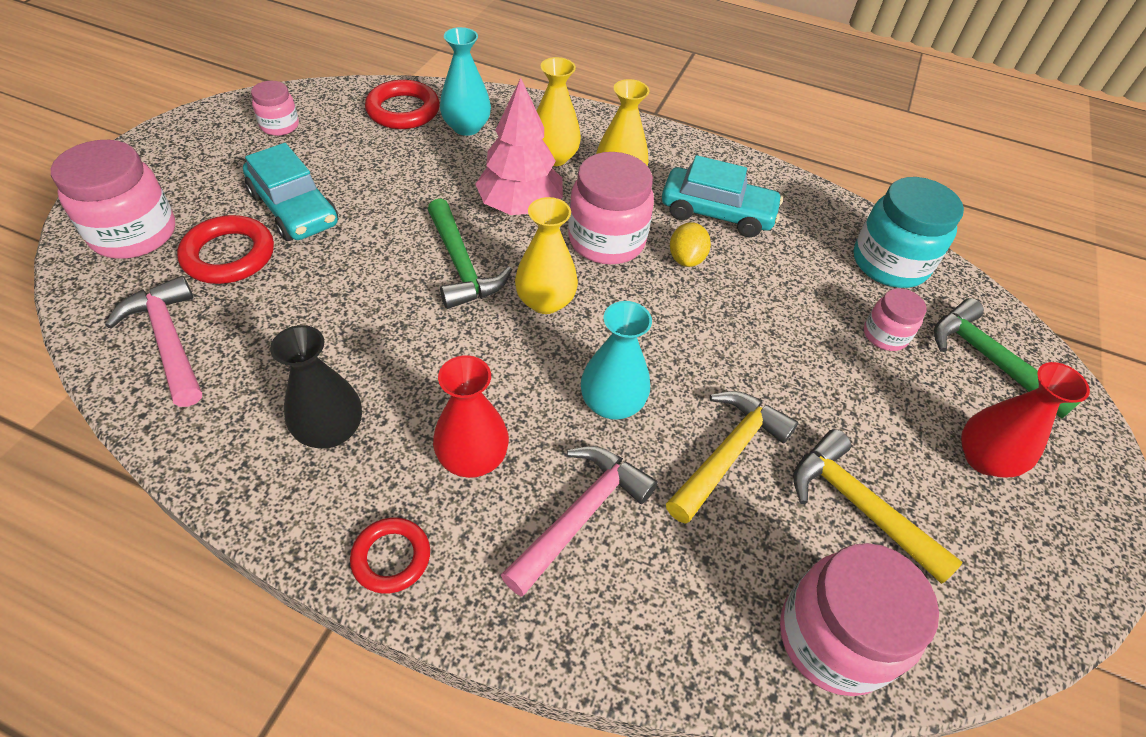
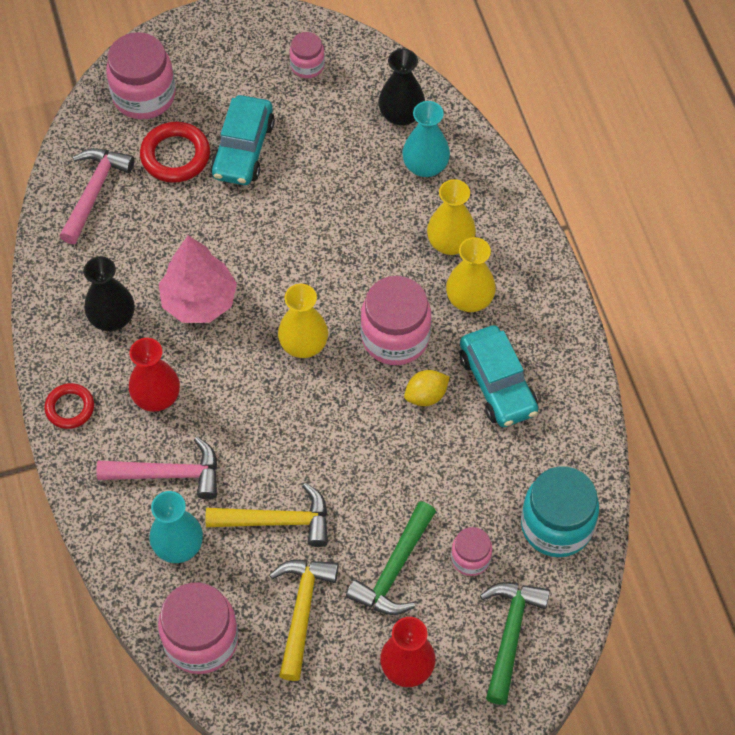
camera: 55 degrees right, 10 degrees up
red ring [365,80,439,129] -> black vase [379,49,425,125]
green hammer [428,198,512,309] -> green hammer moved to [346,501,436,615]
pink tree [475,78,563,215] -> pink tree moved to [159,235,237,323]
turquoise vase [581,301,652,420] -> turquoise vase moved to [149,491,203,563]

